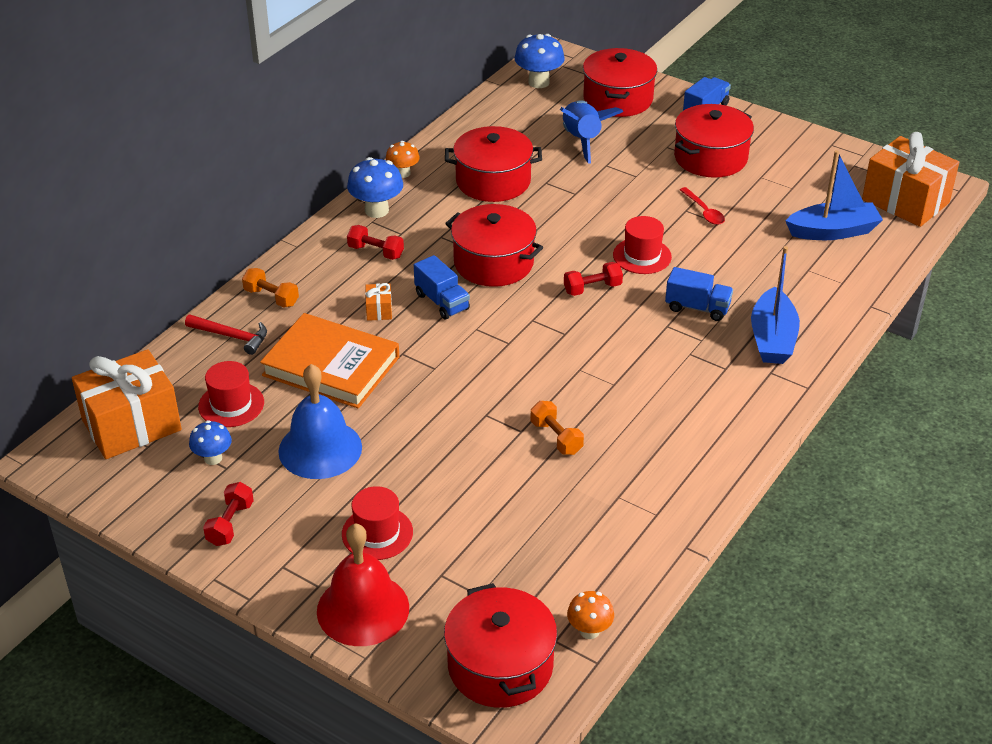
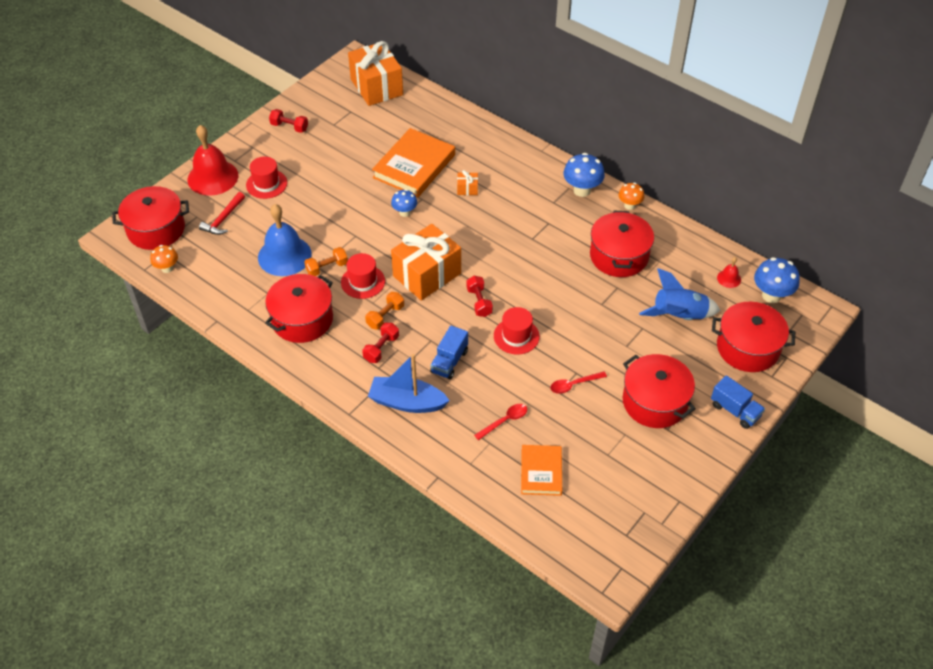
camera: 95 degrees right, 10 degrees up
red hammer [185,315,267,355] -> red hammer moved to [199,192,245,235]
blue mushroom [189,420,232,465] -> blue mushroom moved to [391,189,417,217]
red hat [198,361,264,427] -> red hat moved to [341,253,385,299]
orange dumbbell [242,268,299,308] -> orange dumbbell moved to [365,292,404,330]
blue bell [278,364,362,479] -> blue bell moved to [258,204,312,276]
red dumbbell [347,225,404,260] -> red dumbbell moved to [362,323,399,363]
blue truck [414,255,470,319] -> none
red pot [445,204,543,287] -> red pot moved to [265,274,333,343]
blue boat [785,150,883,240] -> orange book [521,445,562,496]
orange gift [862,132,959,227] -> orange gift moved to [391,224,461,301]
none -> red spoon [474,404,527,440]
none -> red bell [717,257,741,288]

